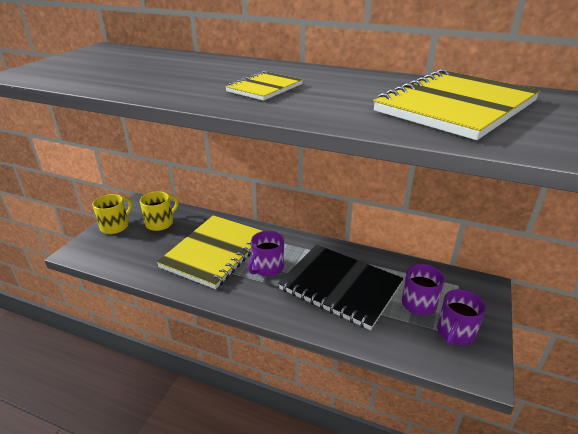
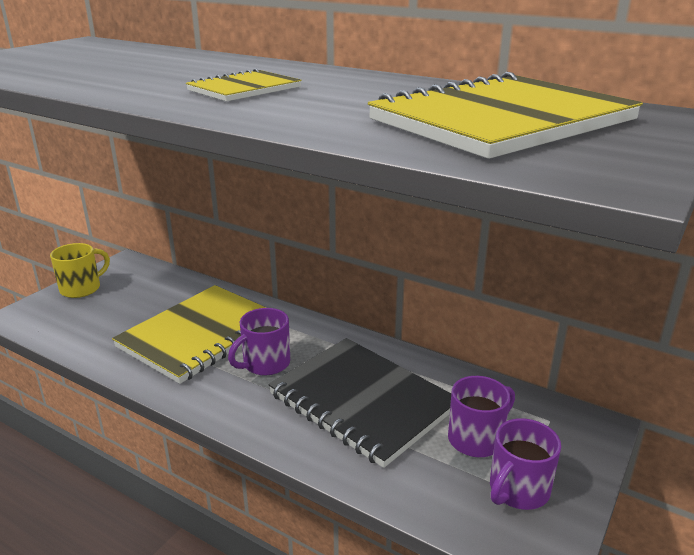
camera: 10 degrees right, 5 degrees down
yellow mug [140,191,179,231] -> none

